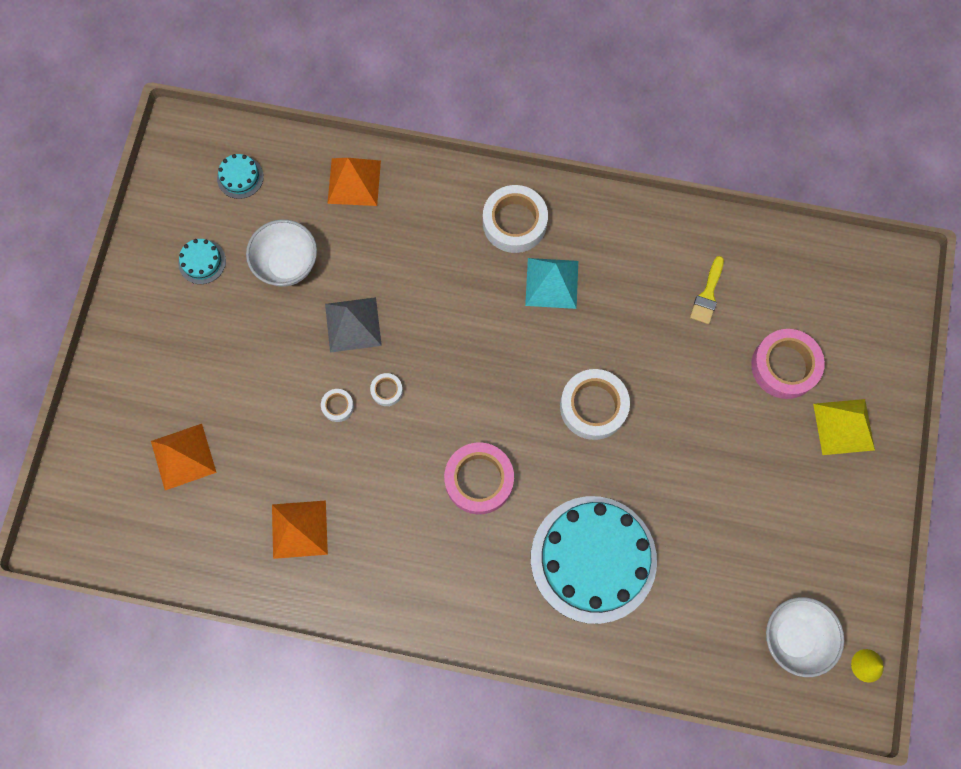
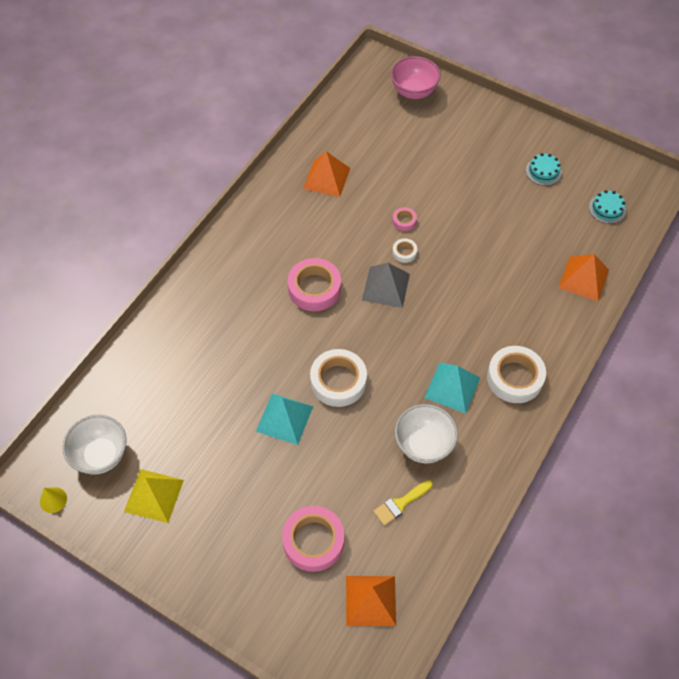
camera: 110 degrees right, 15 degrees down
orange pyramid [151,424,217,490] -> orange pyramid moved to [346,576,396,626]
white bowl [246,219,317,287] -> white bowl moved to [395,404,458,463]
white tape [321,389,354,422] -> pink tape [392,207,417,231]
grey pyramid [325,297,382,353] -> grey pyramid moved to [362,263,410,308]
turquoise cake [531,496,657,624] -> none
yellow brush [690,256,724,324] -> yellow brush turned 75 degrees counterclockwise [373,480,433,526]
yellow pyramid [813,399,875,455] -> yellow pyramid moved to [124,469,184,523]
none -> turquoise pyramid [256,394,313,445]
none -> pink bowl [391,56,441,99]

